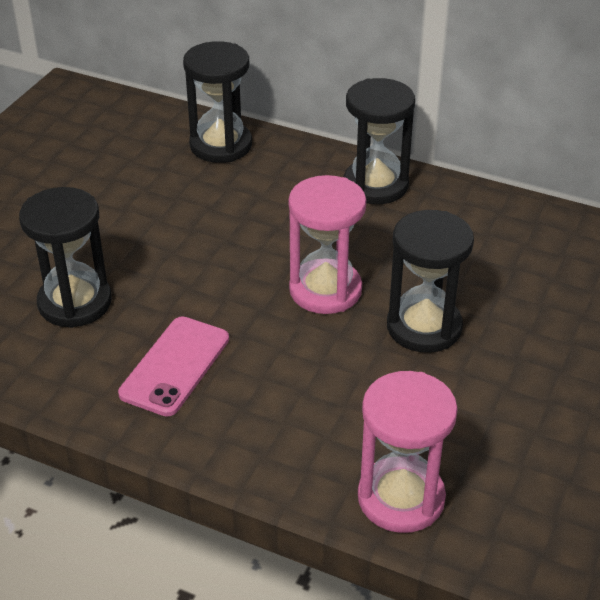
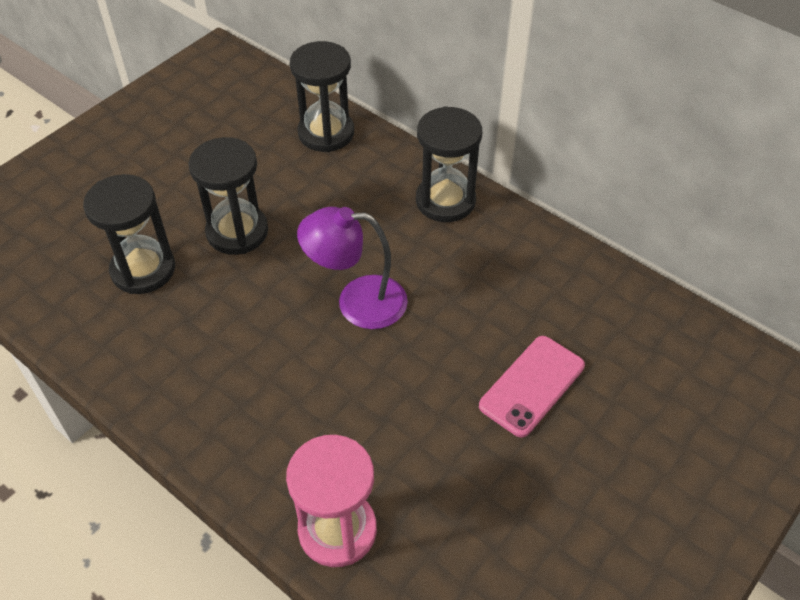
camera: 15 degrees right, 10 degrees up
pink phone [118,316,229,417] -> pink phone moved to [479,336,585,438]
pink hourglass [289,175,366,314] -> purple lamp [297,207,408,329]
black hourglass [387,210,474,353] -> black hourglass moved to [188,137,268,255]

